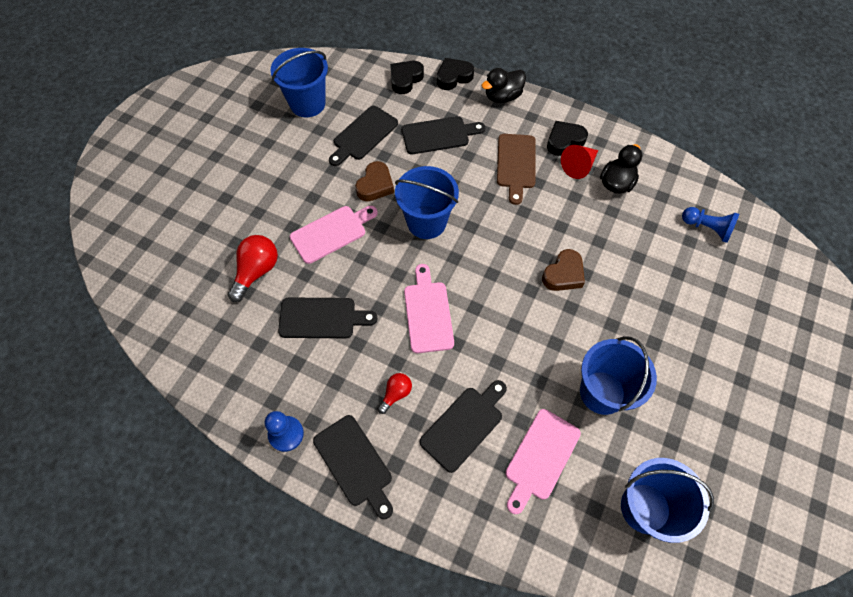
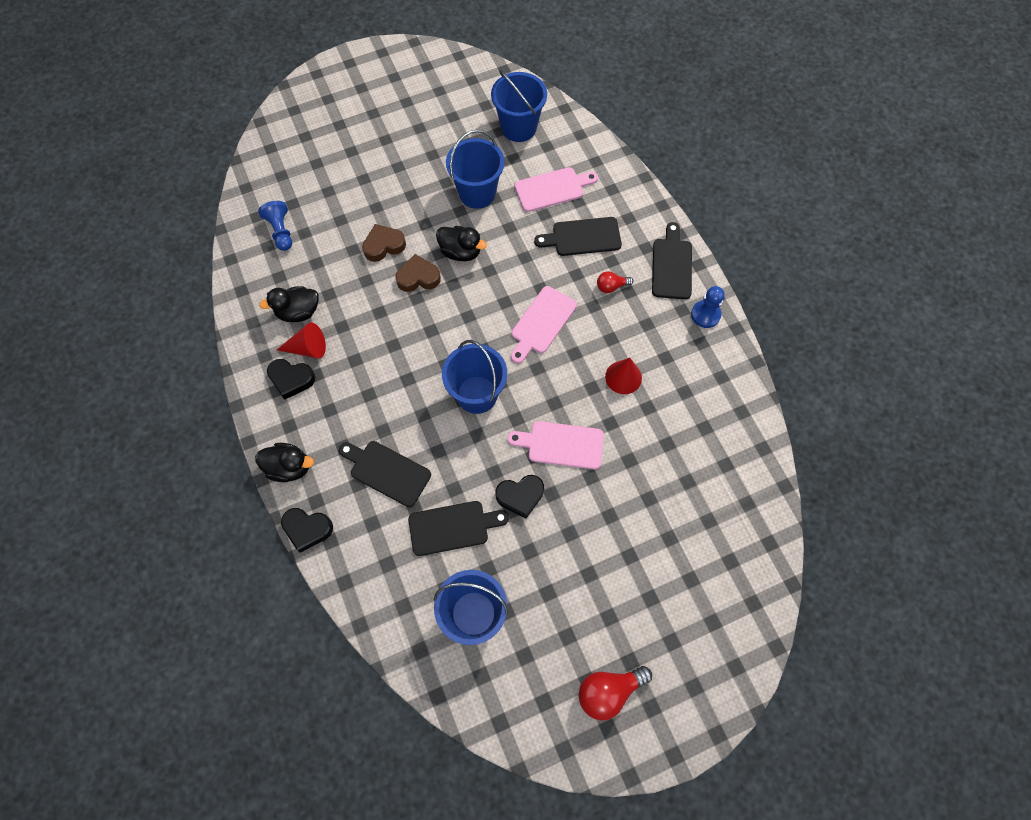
camera: 140 degrees left, 5 degrees up
red light bulb [228,235,278,302] -> red light bulb moved to [579,666,652,720]
black cutting board [278,298,378,338] -> red cone [605,358,642,394]
brown heart [355,161,394,201] -> brown heart moved to [362,224,406,262]
black heart [390,61,424,94] -> black heart moved to [495,475,544,519]
brown cutting board [497,134,536,205] -> none
none -> black duck [436,226,487,261]

